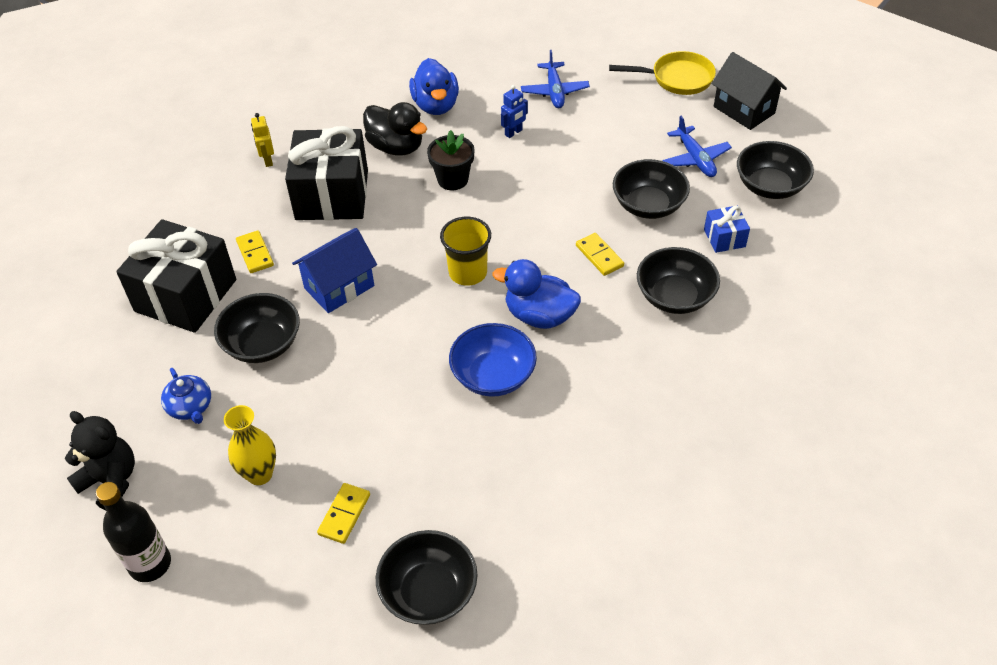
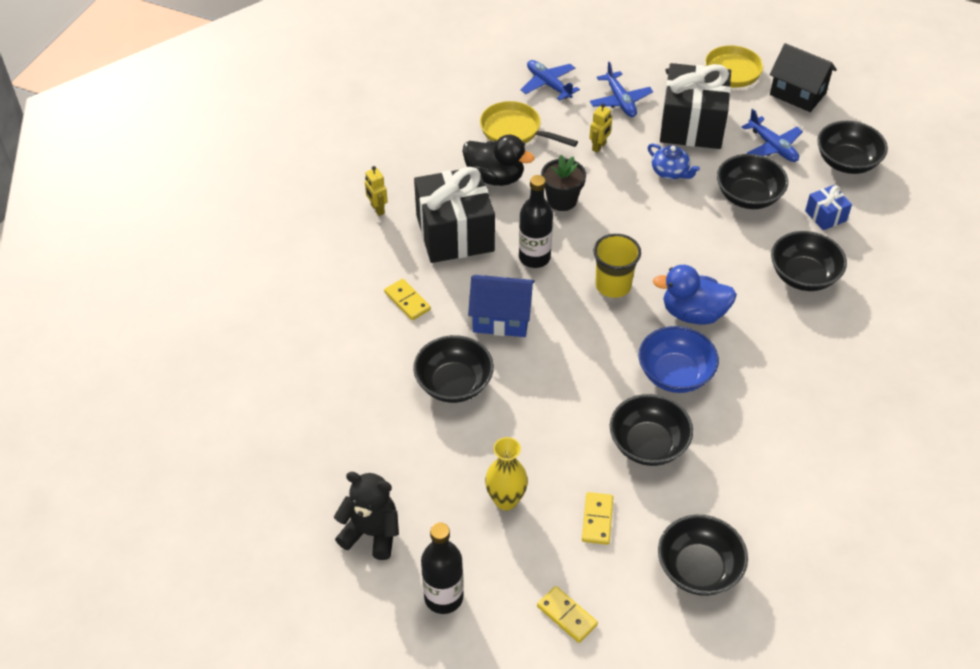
camera: 15 degrees left, 0 degrees up
black gift [116,219,236,333] -> black gift moved to [660,63,731,149]
blue teapot [161,368,211,424] -> blue teapot moved to [648,143,700,179]
blue house [292,228,377,313] -> blue house turned 60 degrees clockwise [468,275,535,337]
blue duck [409,58,459,115] -> yellow pan [480,101,578,147]
blue robot [501,85,528,138] -> yellow robot [589,103,612,153]
yellow domino [576,233,624,276] -> yellow domino moved to [537,586,598,643]
none -> black bottle [519,175,553,268]
none -> blue plane [521,60,580,100]
none -> black bowl [610,394,693,466]

